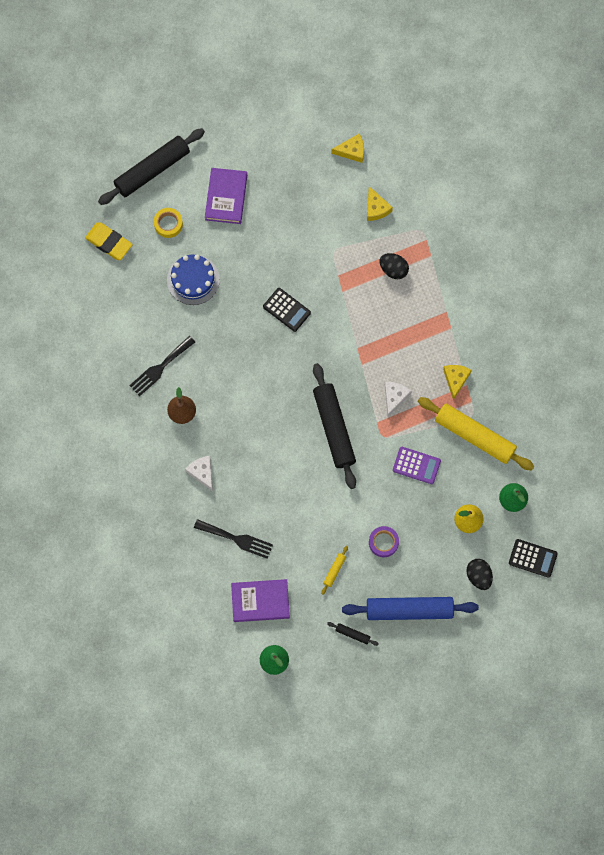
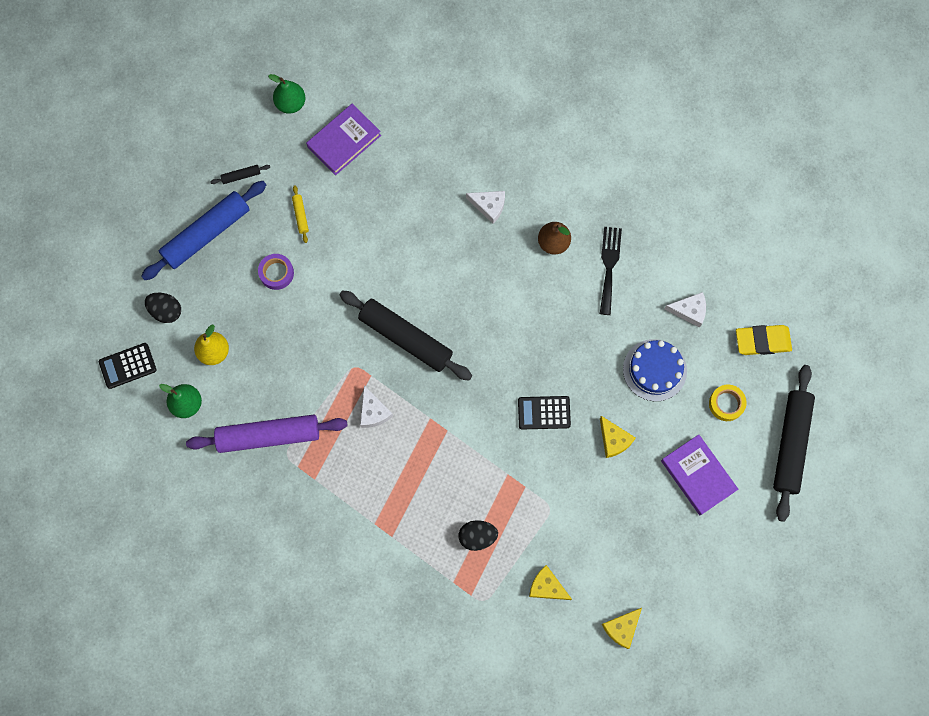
camera: 140 degrees right, 0 degrees up
black fork [194,519,273,559] -> none
purple calculator [393,447,441,484] -> none
yellow rolling pin [418,397,534,471] -> purple rolling pin [186,415,348,453]
yellow cheese [443,365,472,400] -> yellow cheese moved to [600,416,636,458]
none -> white cheese [664,292,706,328]

